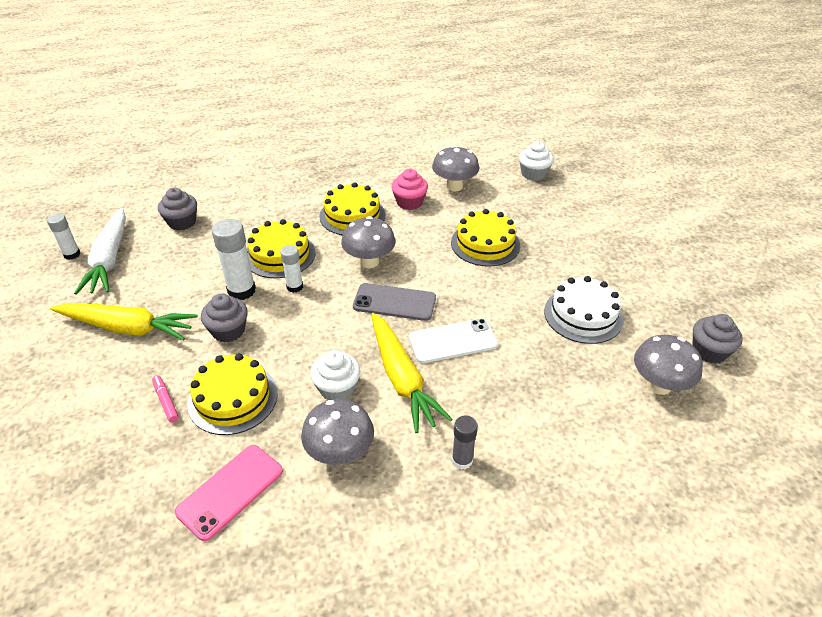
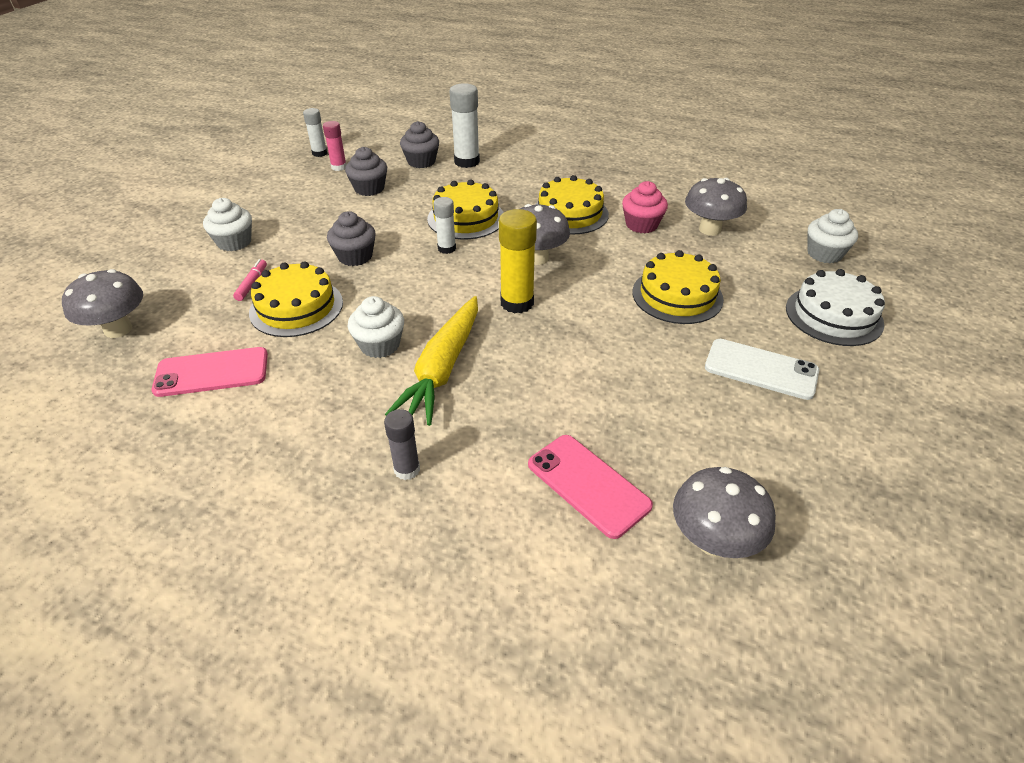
camera: 40 degrees right, 0 degrees up
yellow carrot [50,303,198,341] -> none
white carrot [74,208,126,295] -> pink glue stick [323,121,347,171]
white glue stick [212,219,256,300] -> white glue stick moved to [449,83,480,168]
grey mushroom [301,399,374,465] -> grey mushroom moved to [62,269,143,338]
grey phone [353,283,436,321] -> yellow glue stick [499,209,537,313]
white phone [409,318,498,363] -> white phone moved to [705,339,819,400]
white cake [544,276,623,344] -> white cake moved to [786,269,885,346]
grey cupcake [693,314,743,364] -> grey cupcake moved to [345,147,387,196]
none -> white cupcake [203,198,252,251]
none -> pink phone [528,435,653,539]

